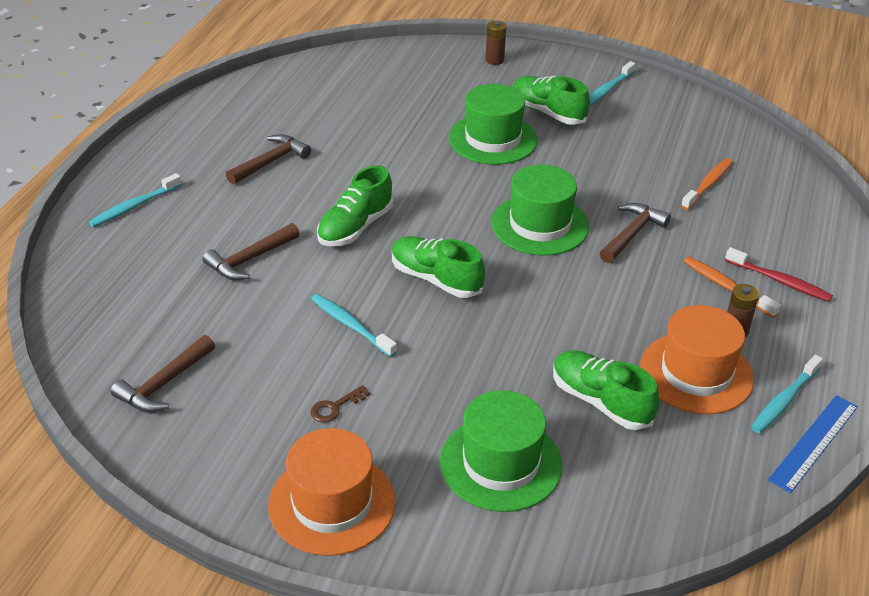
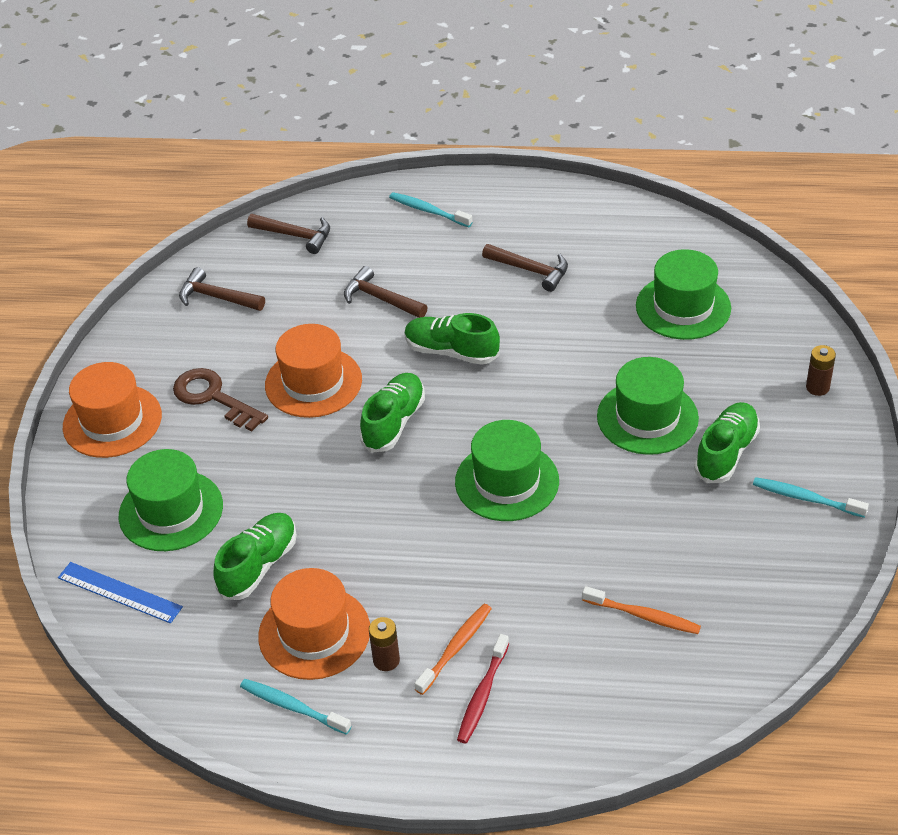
camera: 80 degrees right, 5 degrees up
brown key [310,385,370,422] -> brown key [173,368,268,432], size x2.05
turquoise toothbrush [311,294,397,357] -> orange hat [265,324,362,418]
brown hammer [600,203,671,263] -> brown hammer moved to [247,214,330,254]
blue ruler [768,395,858,493] -> blue ruler moved to [58,562,183,624]
none -> green hat [636,249,731,340]

